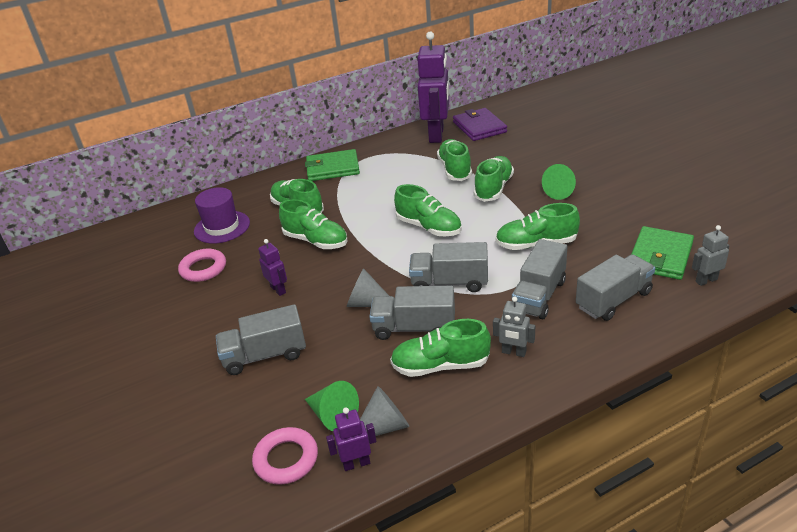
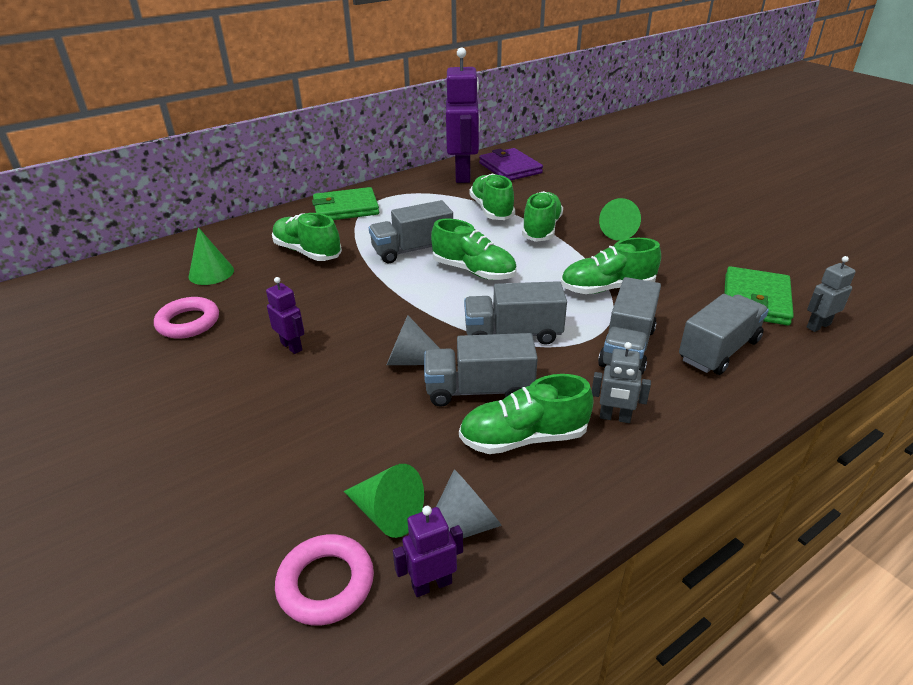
camera: 10 degrees left, 0 degrees up
purple hat [194,187,250,244] -> green cone [188,227,234,285]
grey truck [216,304,306,375] -> grey truck moved to [369,200,453,263]
green shoe [279,199,348,249] -> none

